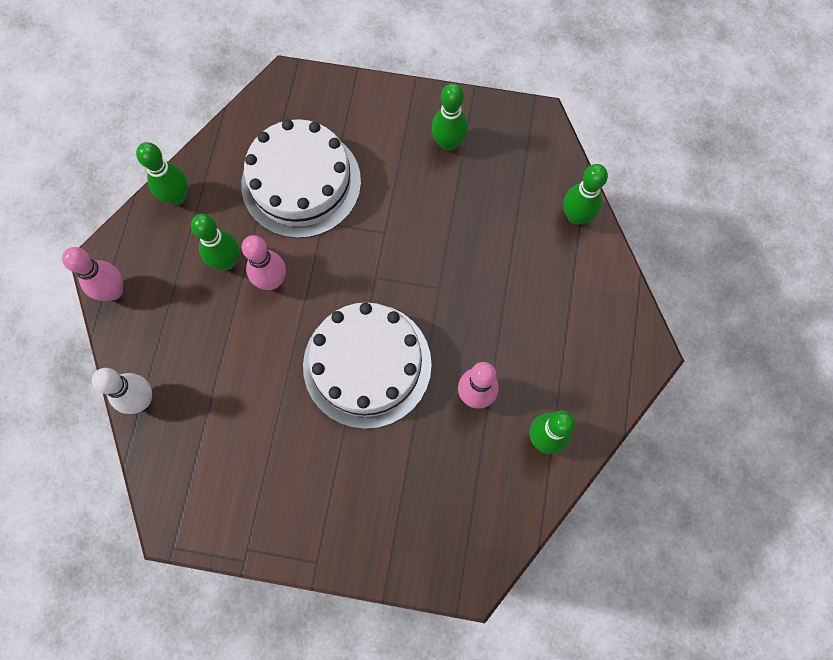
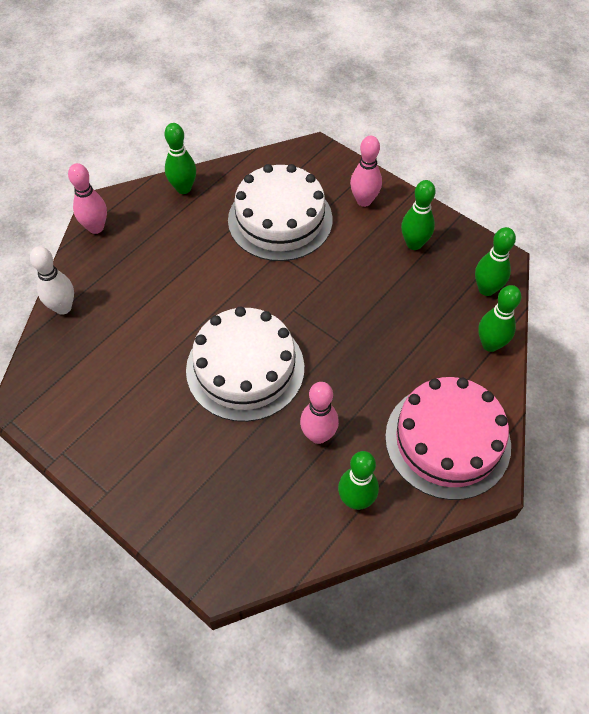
camera: 30 degrees right, 15 degrees down
green bowling pin [191,214,239,270] -> green bowling pin moved to [475,227,516,296]
pink bowling pin [242,235,286,290] -> pink bowling pin moved to [350,136,382,207]
none -> pink cake [385,377,511,500]

